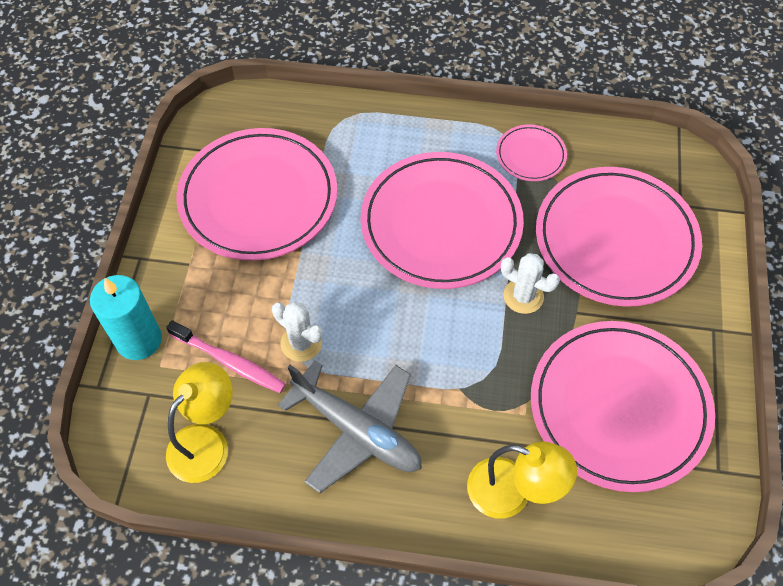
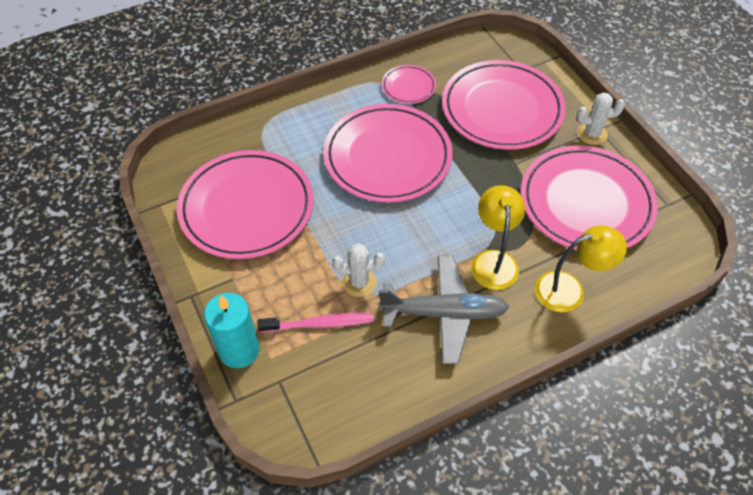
camera: 35 degrees left, 5 degrees down
yellow lamp [166,362,233,483] -> yellow lamp moved to [471,185,525,290]
white cactus [501,253,560,314] -> white cactus moved to [577,92,625,145]

